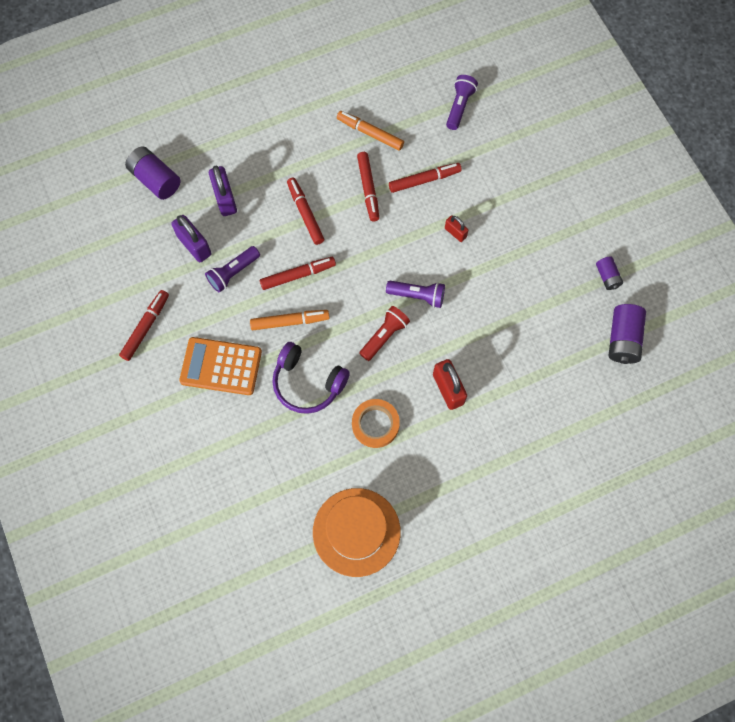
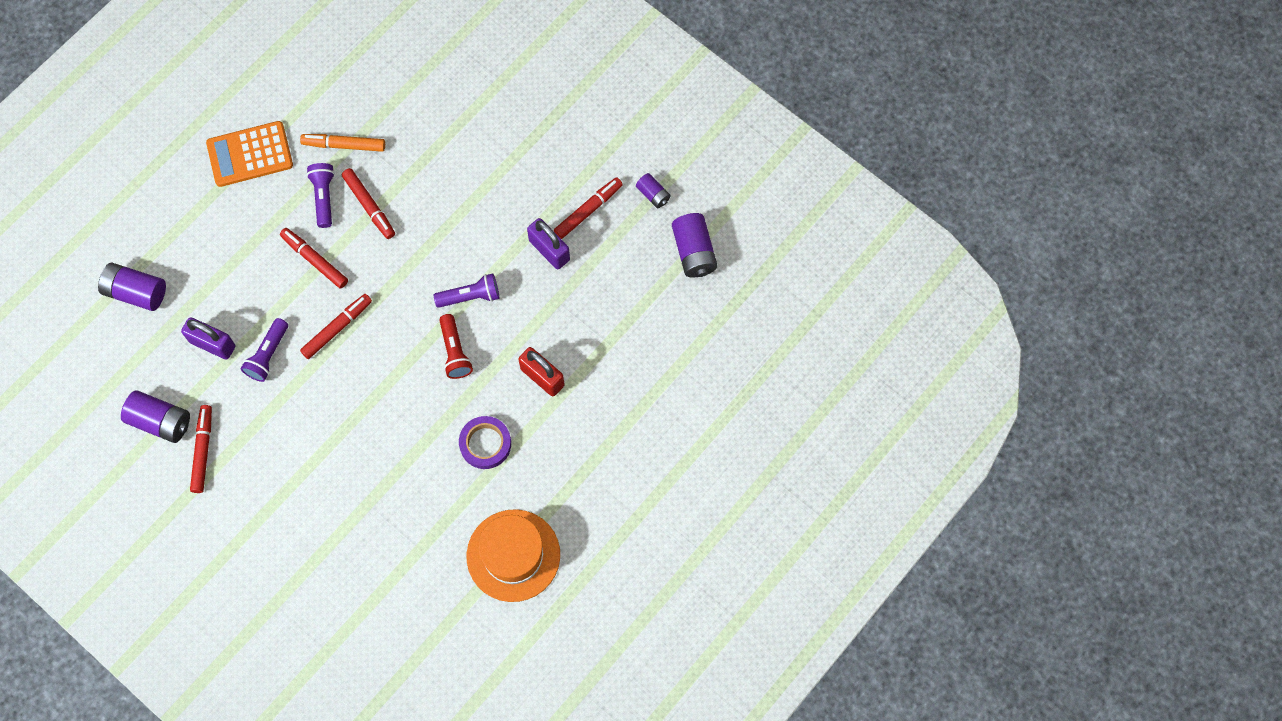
camera: 25 degrees left, 0 degrees up
orange calculator [179,337,262,395] -> orange calculator moved to [206,121,293,187]
purple padlock [209,166,237,216] -> purple padlock moved to [527,218,570,269]
orange marker [250,310,330,330] -> none
purple headphones [272,342,350,414] -> none
orange tape [352,399,400,448] -> purple tape [459,416,511,469]
red flashlight [359,306,410,361] -> red flashlight turned 150 degrees clockwise [439,314,473,379]
red marker [389,163,462,193] -> red marker moved to [554,177,623,239]
red padlock [445,215,469,242] -> none
purple flashlight [446,75,478,130] -> purple flashlight moved to [306,163,335,228]
none -> purple battery [121,390,190,443]

